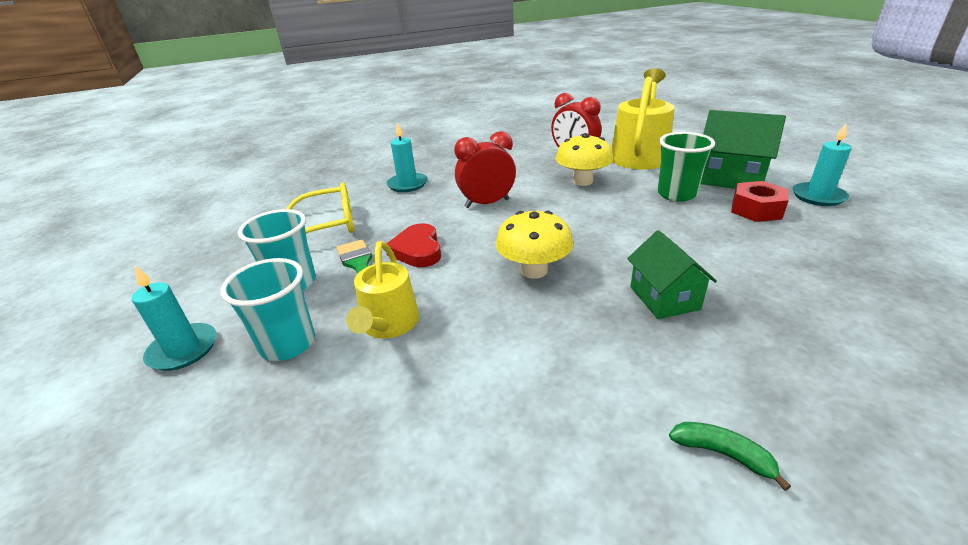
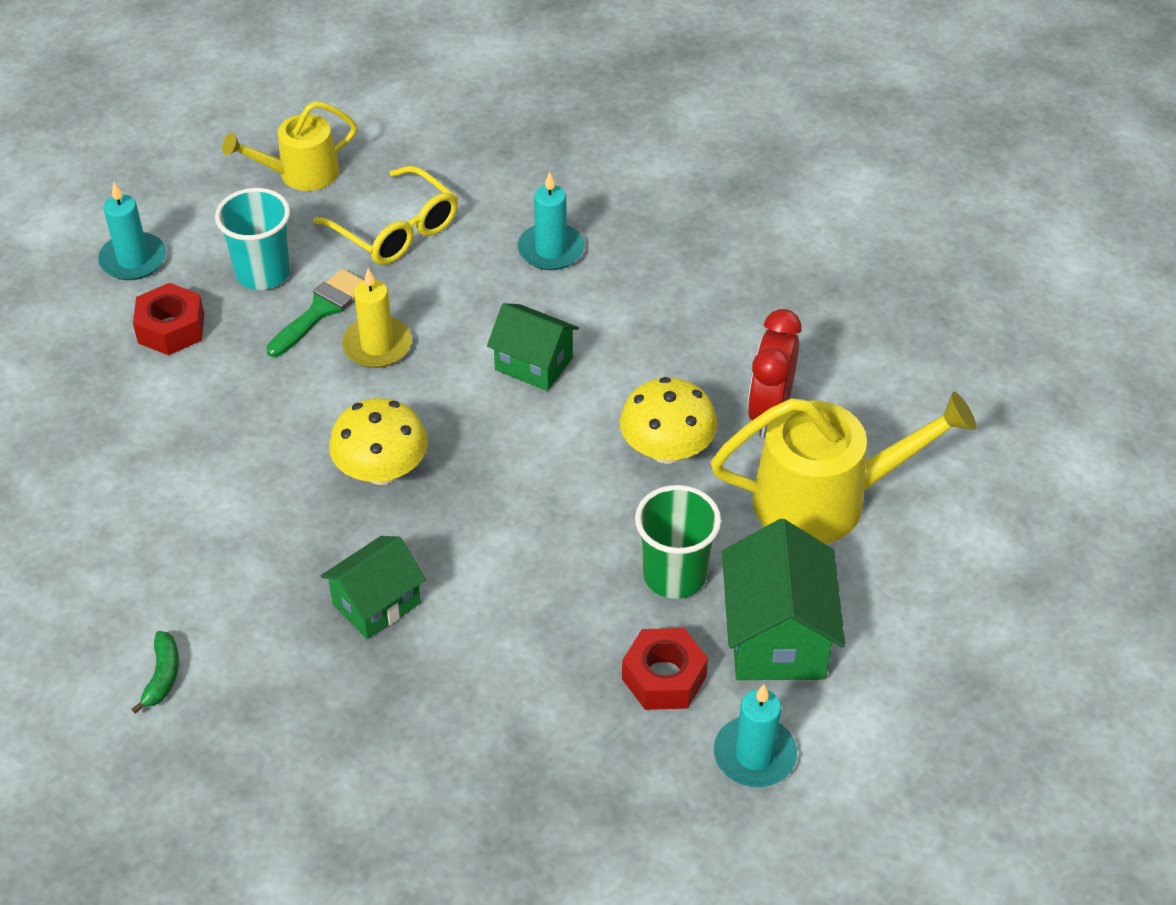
camera: 60 degrees right, 15 degrees up
turquoise cup [220,258,315,361] -> red nut [133,283,204,355]
yellow watering can [346,241,419,339] -> yellow watering can moved to [222,101,357,191]
red heart [386,223,441,267] -> yellow candle [342,268,412,368]
red clock [454,131,516,208] -> green house [487,303,579,391]

